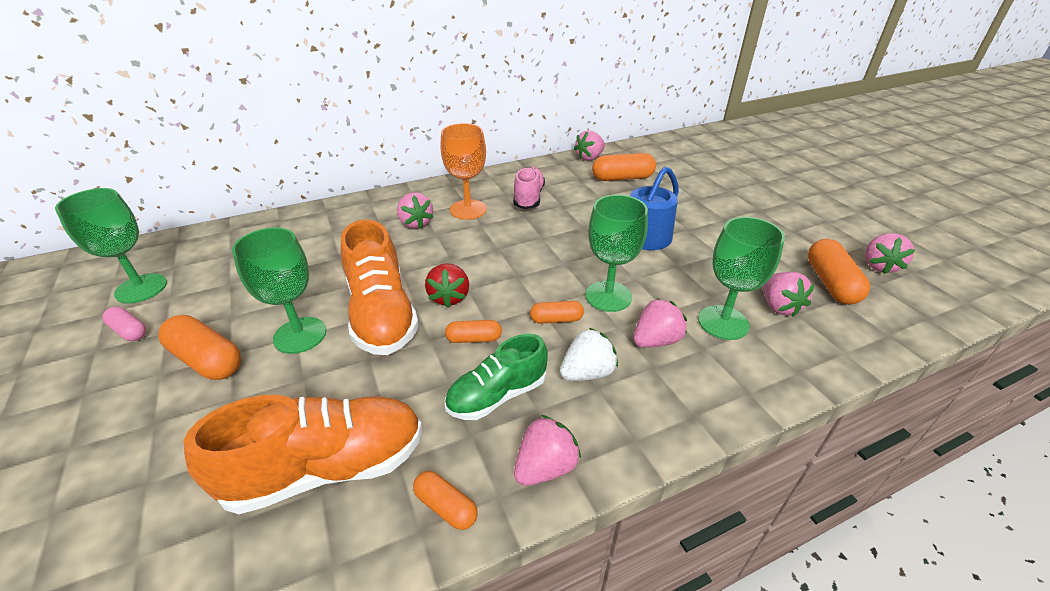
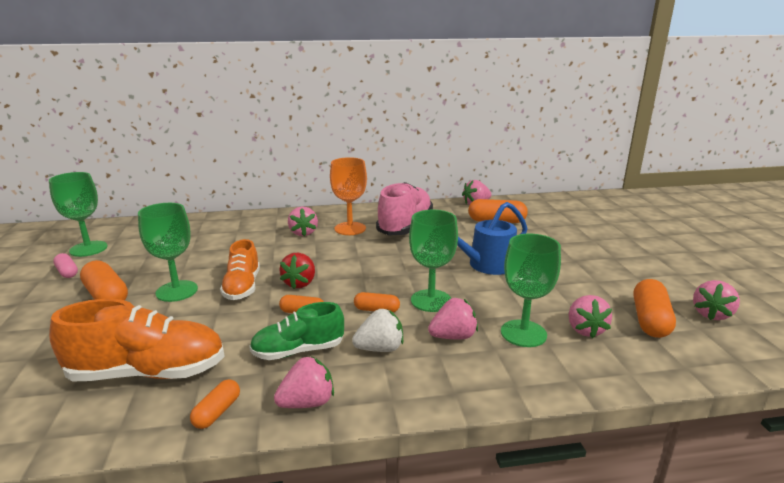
camera: 15 degrees right, 15 degrees down
orange shoe [341,219,419,355] -> orange shoe [220,239,260,300], size x0.64
orange capsule [413,471,478,530] -> orange capsule turned 60 degrees clockwise [190,379,240,429]
pink shoe [513,166,545,209] -> pink shoe [376,182,433,235], size x1.57

